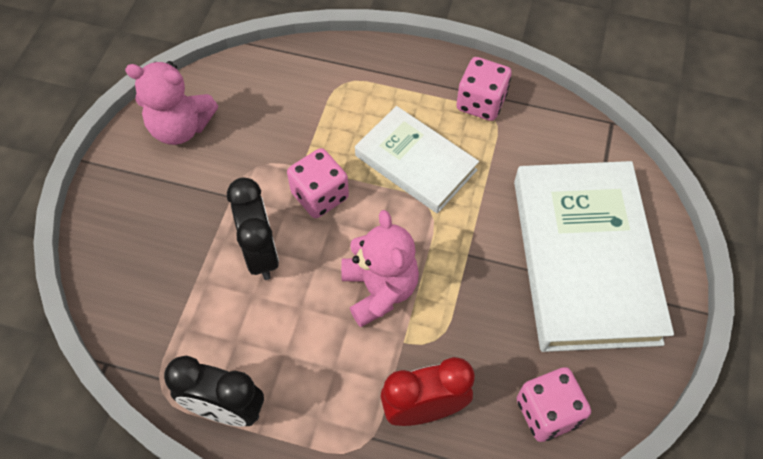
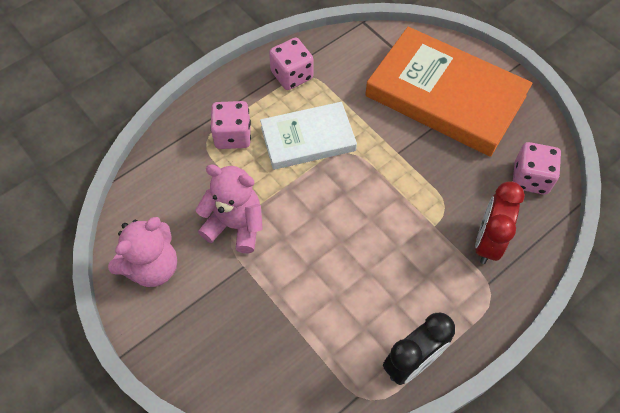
camera: 55 degrees left, 0 degrees up
black clock [227,178,279,280] -> none
pink dice [287,148,349,218] -> pink dice moved to [210,101,251,149]
pink teddy bear [341,210,419,327] -> pink teddy bear moved to [196,164,263,253]
white book [514,161,674,352] -> orange book [365,27,533,157]

